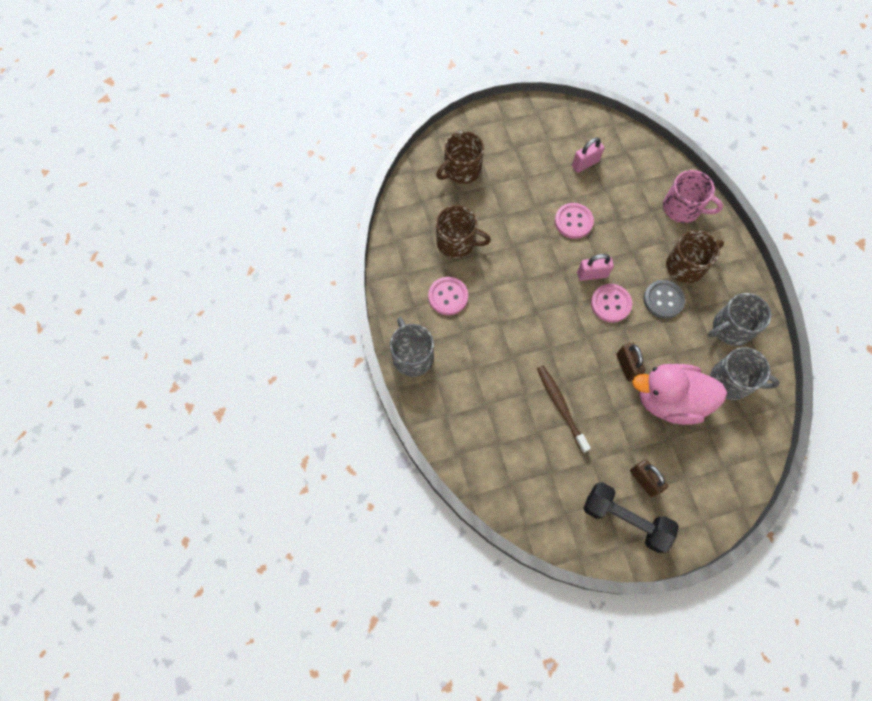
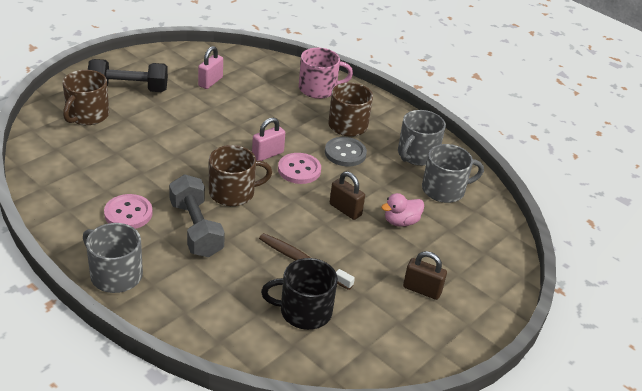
camera: 35 degrees left, 30 degrees down
brown mug [436,205,491,258] -> brown mug moved to [209,145,272,206]
pink button [555,203,594,239] -> none
black dumbbell [583,482,679,553] -> black dumbbell moved to [88,59,168,92]
pink duck [632,364,727,425] -> pink duck [381,193,424,227], size x0.49
none -> grey dumbbell [169,174,225,257]
none -> black mug [261,258,338,330]

